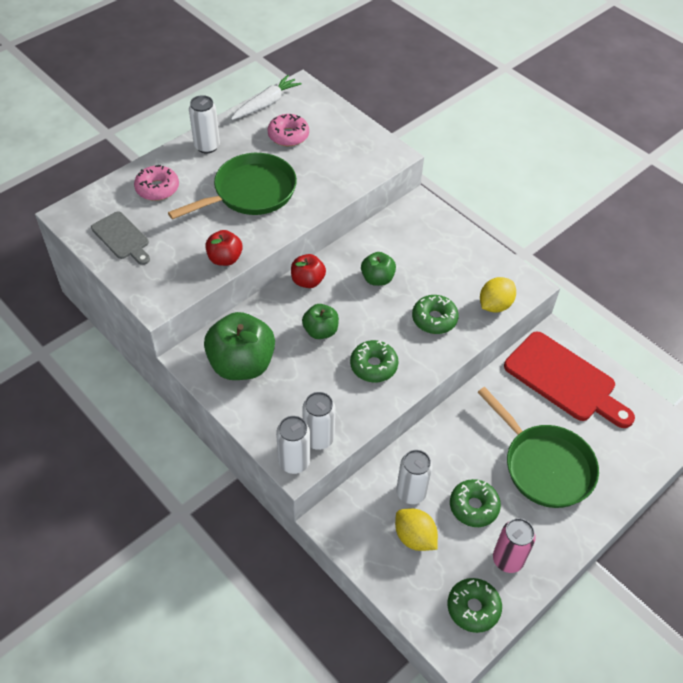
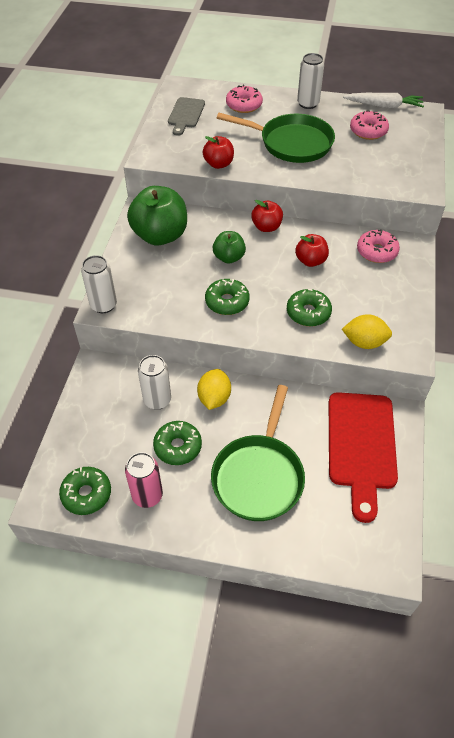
camera: 55 degrees right, 0 degrees up
white can [302,392,335,450] -> none
green apple [361,252,396,286] -> red apple [295,234,329,267]
yellow lemon [395,508,438,551] -> yellow lemon moved to [197,369,231,410]
none -> pink donut [357,230,400,263]

